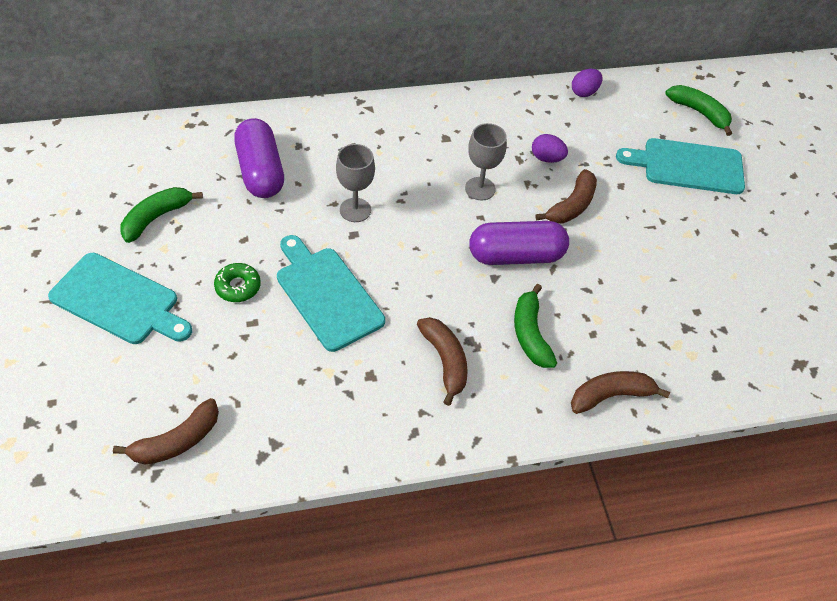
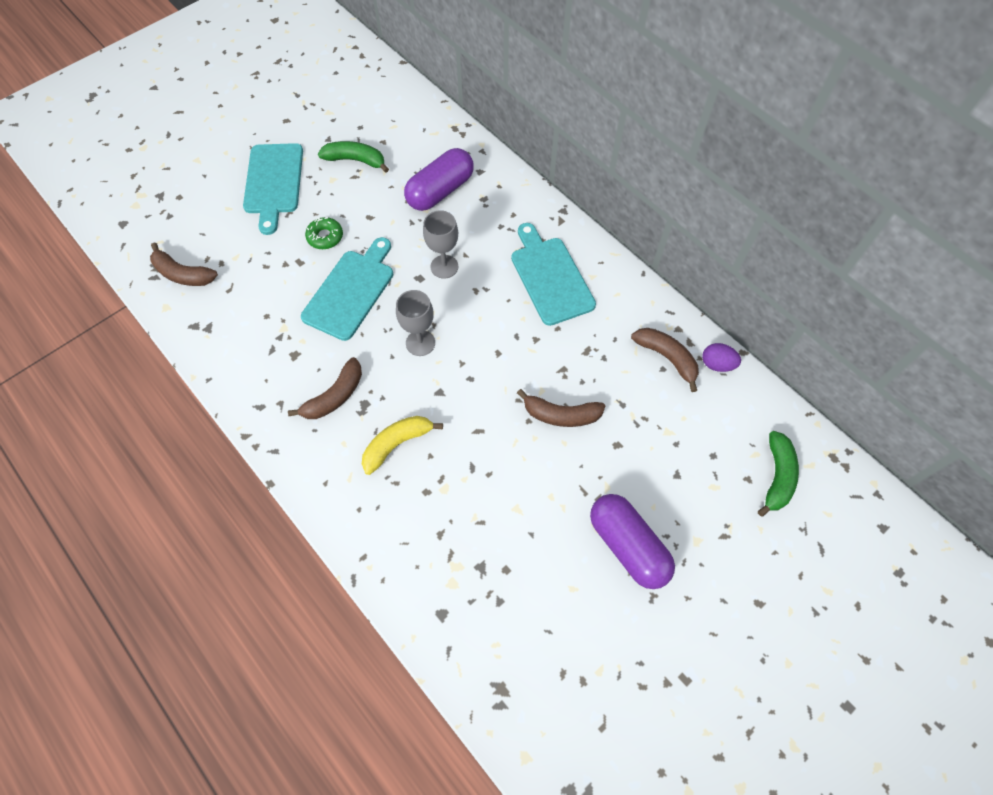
camera: 65 degrees right, 10 degrees up
grey goblet [465,123,507,200] -> grey goblet moved to [396,290,435,356]
purple capsule [469,221,569,265] -> purple capsule moved to [590,494,675,589]
green banana [514,284,557,368] -> yellow banana [362,416,443,475]
purple egg [532,134,568,163] -> none
brown banana [571,371,670,414] -> brown banana moved to [631,328,699,392]
turquoise cutting board [616,138,745,194] -> turquoise cutting board moved to [511,223,596,326]

